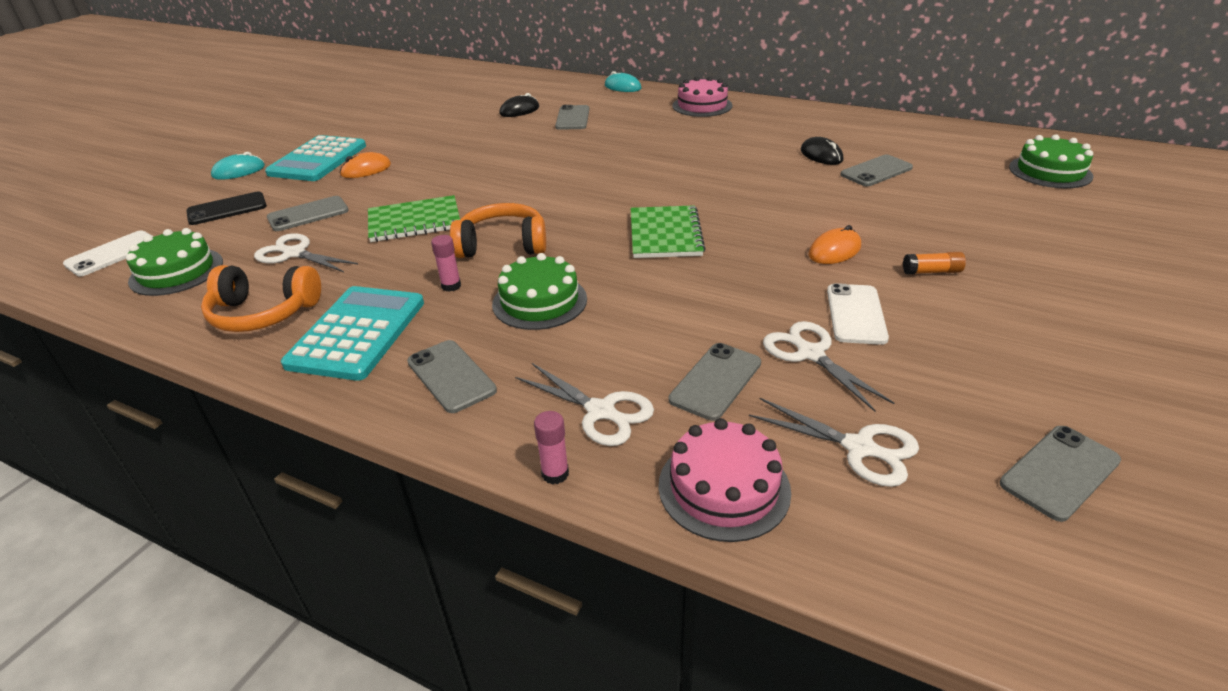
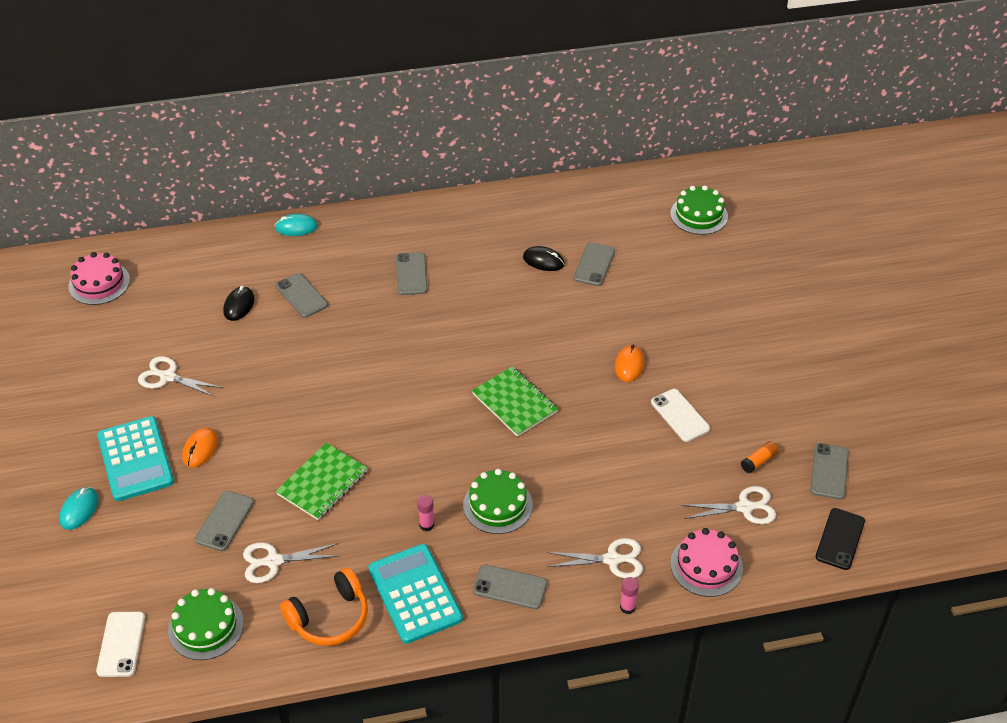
camera: 40 degrees left, 10 degrees up
black phone [186,192,267,225] -> black phone moved to [816,508,865,570]
orange headphones [450,203,546,258] -> none
grey phone [669,343,761,421] -> grey phone moved to [396,252,428,295]
pink cake [672,76,732,117] -> pink cake moved to [68,252,130,305]
white scissors [763,321,894,412] -> white scissors moved to [138,356,223,397]
orange glue stick [903,252,966,274] -> orange glue stick moved to [741,441,778,473]

